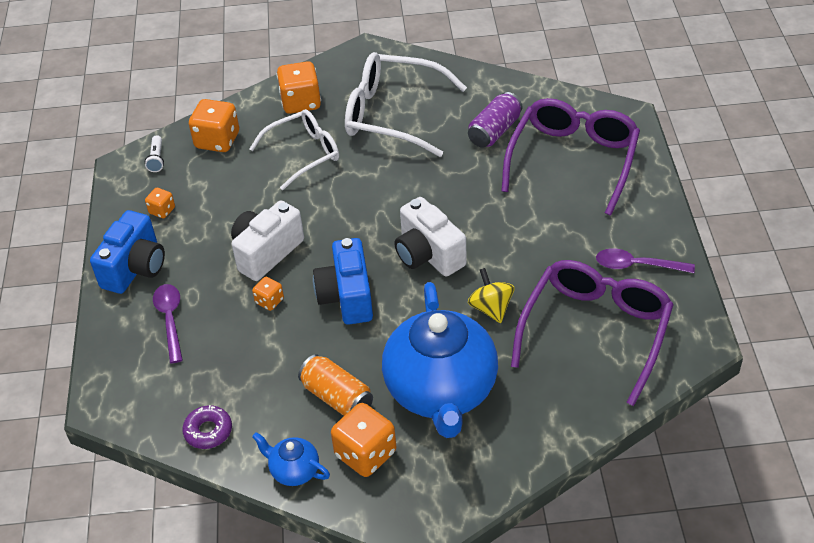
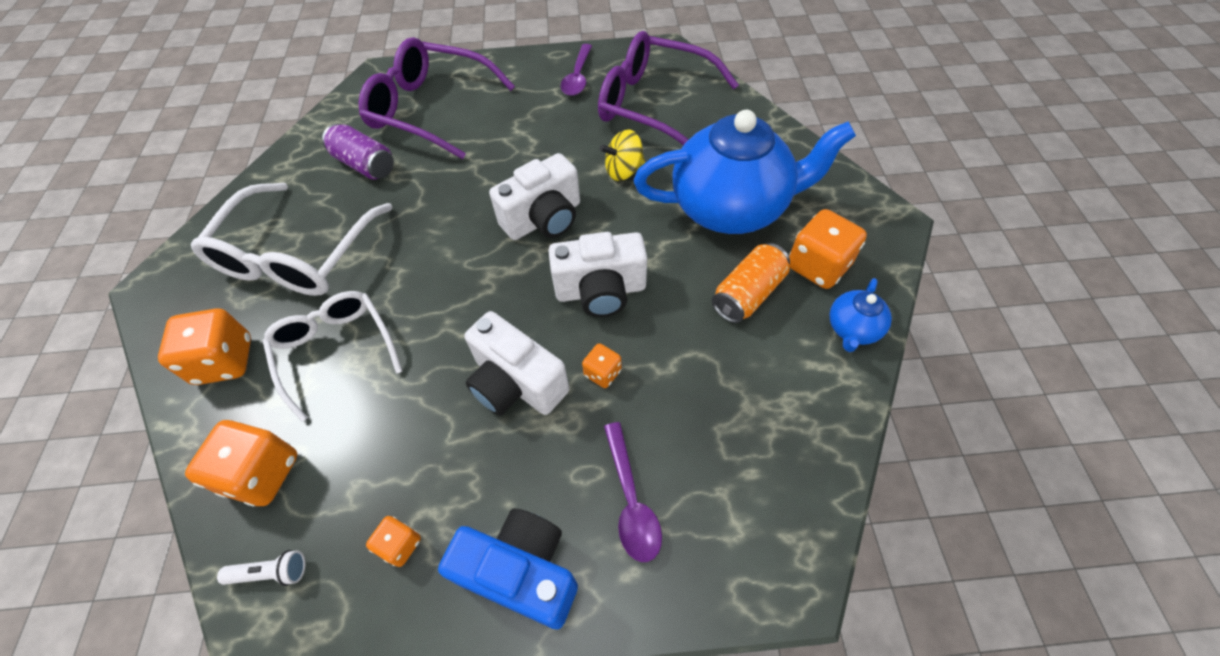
camera: 90 degrees left, 10 degrees up
purple spoon [153,284,183,364] -> purple spoon turned 90 degrees counterclockwise [604,422,662,562]
purple donut [182,405,232,449] -> none
blue camera [313,238,373,325] -> white camera [548,232,647,317]

